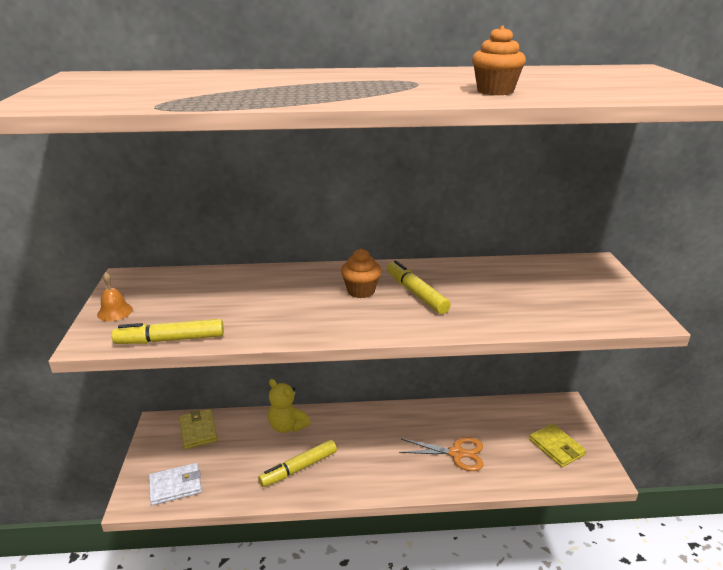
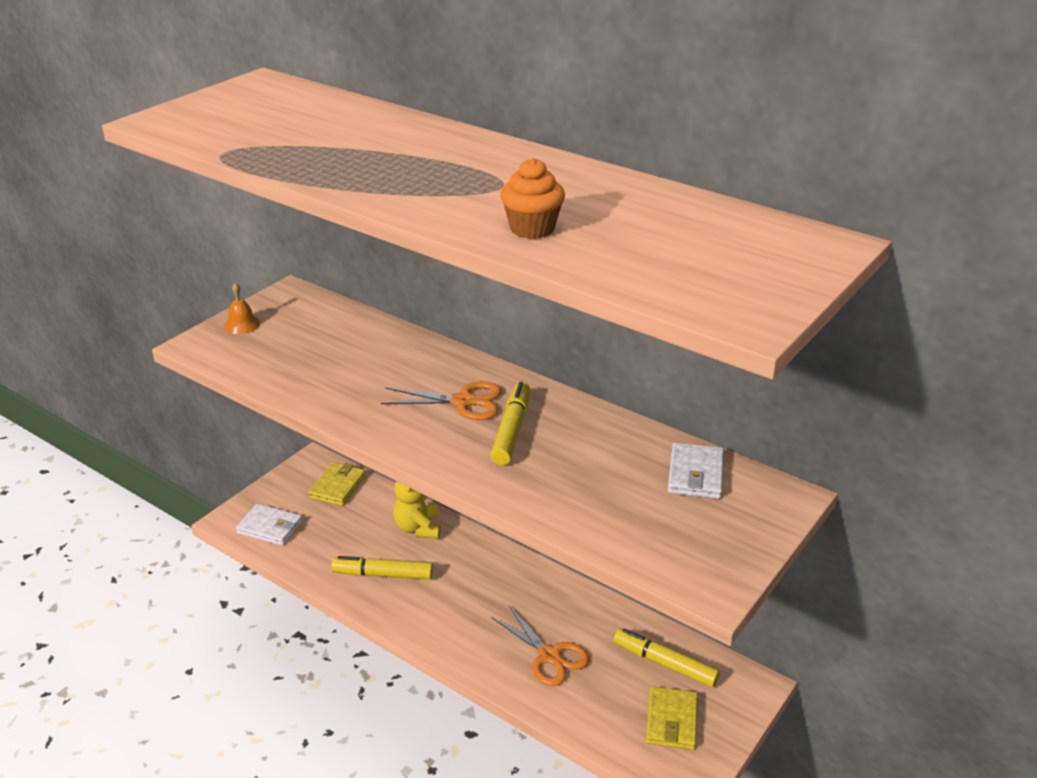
camera: 40 degrees right, 5 degrees up
yellow marker [112,319,224,344] -> yellow marker moved to [613,628,720,688]
orange cupcake [341,249,382,298] -> orange scissors [381,381,502,420]
none -> white wallet [668,442,724,499]

